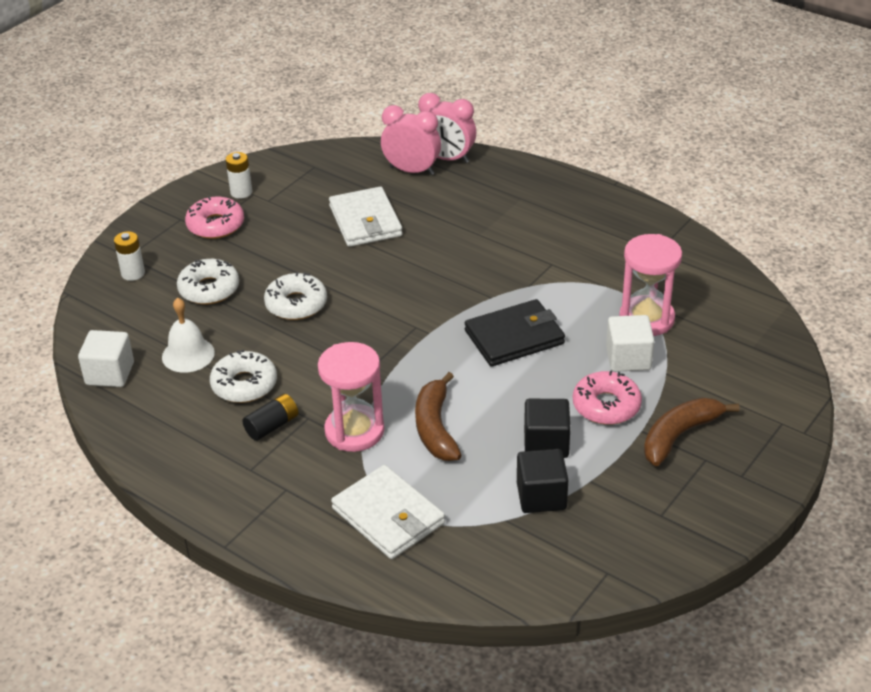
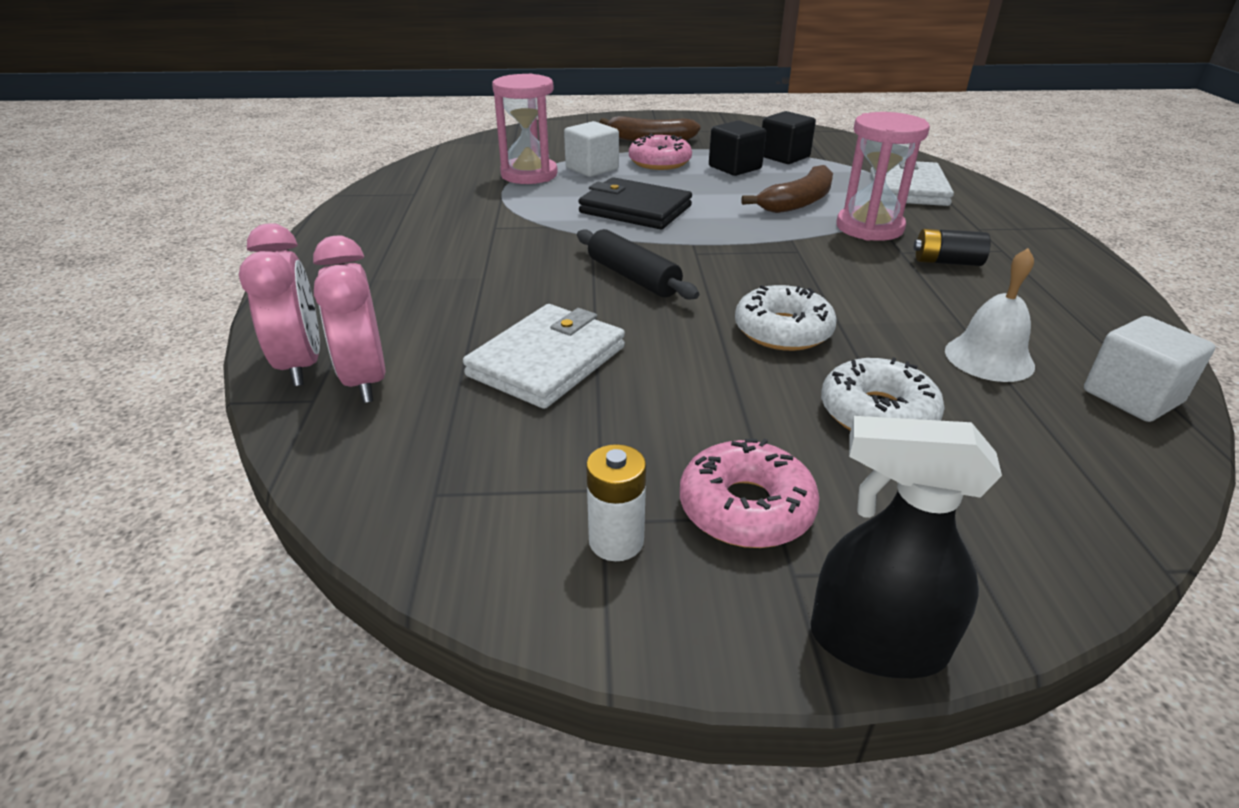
camera: 130 degrees left, 5 degrees down
white battery [114,231,145,281] -> none
white donut [210,350,277,403] -> none
none -> black rolling pin [577,229,699,300]
none -> black spray bottle [811,416,1002,678]

